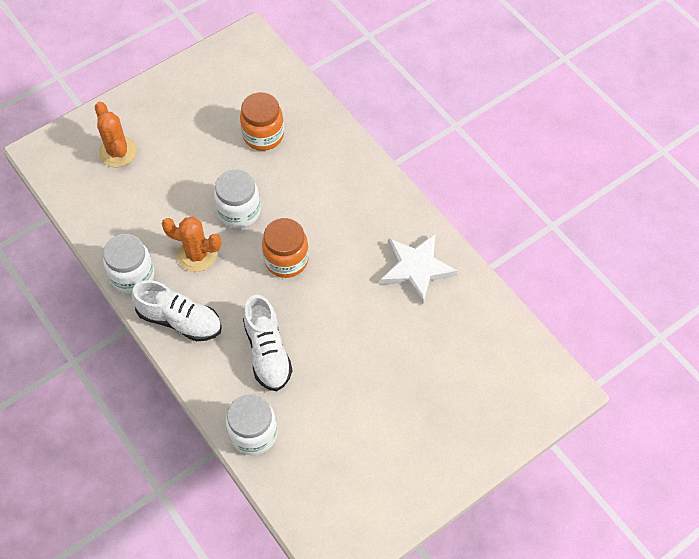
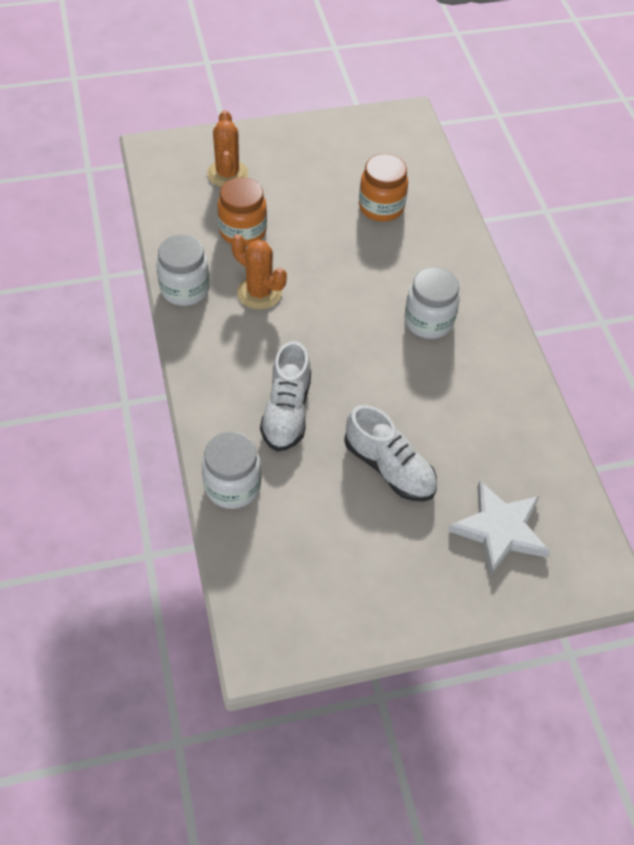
camera: 20 degrees right, 5 degrees down
white shoe [131,280,222,341] -> white shoe moved to [344,405,437,501]
white jar [214,169,261,229] -> white jar moved to [404,267,460,339]
orange jar [262,218,309,278] -> orange jar moved to [218,177,267,246]
white star [380,234,458,304] -> white star moved to [448,481,550,576]

